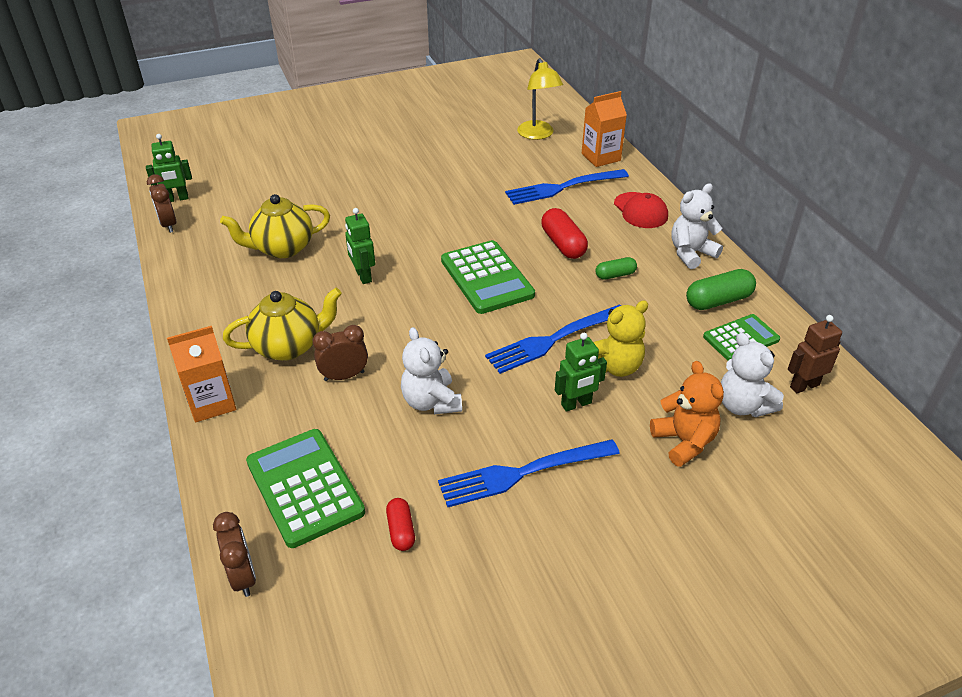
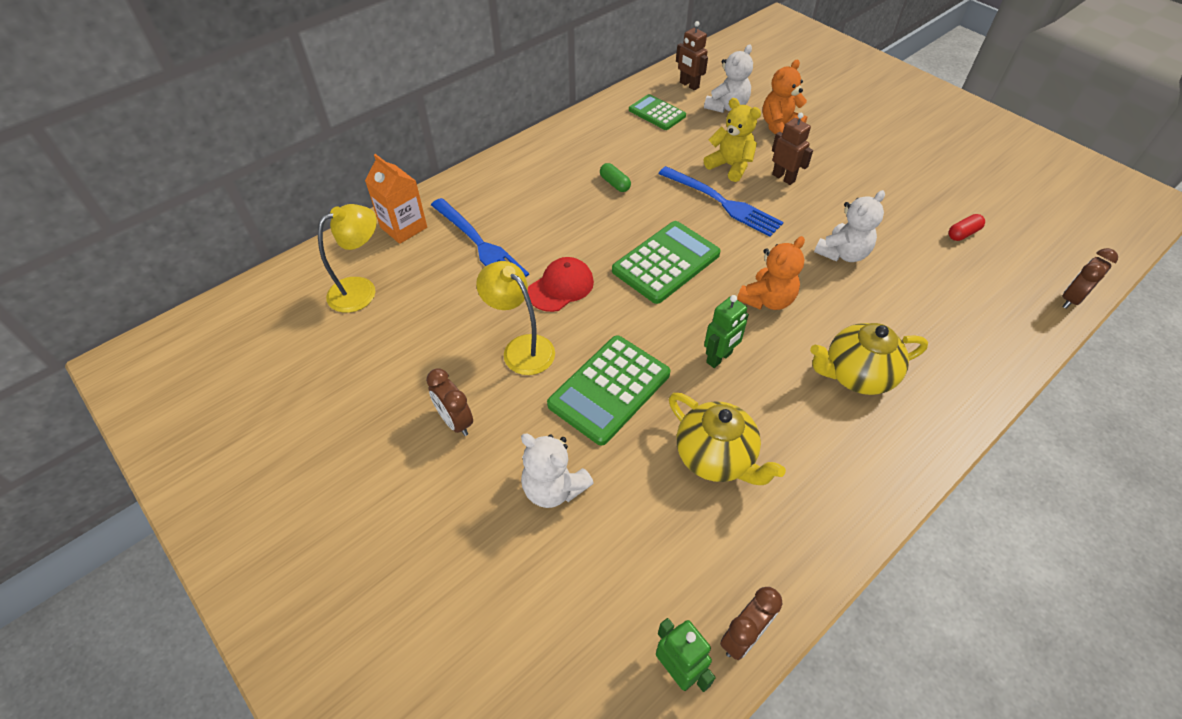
camera: 110 degrees left, 10 degrees up
orange carton [167,326,236,422] -> none
yellow teapot [223,288,342,361] -> yellow teapot turned 60 degrees counterclockwise [810,323,928,395]
green calculator [246,429,365,548] -> green calculator moved to [547,335,670,446]
brown clock [313,325,368,381] -> brown clock moved to [426,369,473,436]
blue fork [438,439,620,507] -> none
red capsule [541,208,588,259] -> none
green robot [555,333,607,412] -> brown robot [772,113,813,185]
red cap [614,192,668,228] -> red cap moved to [528,257,594,312]
white teddy bear [671,183,723,269] -> white teddy bear moved to [521,434,594,508]
green capsule [686,269,756,310] -> none
none -> yellow lamp [476,261,555,375]
none -> orange teddy bear [737,236,805,310]

